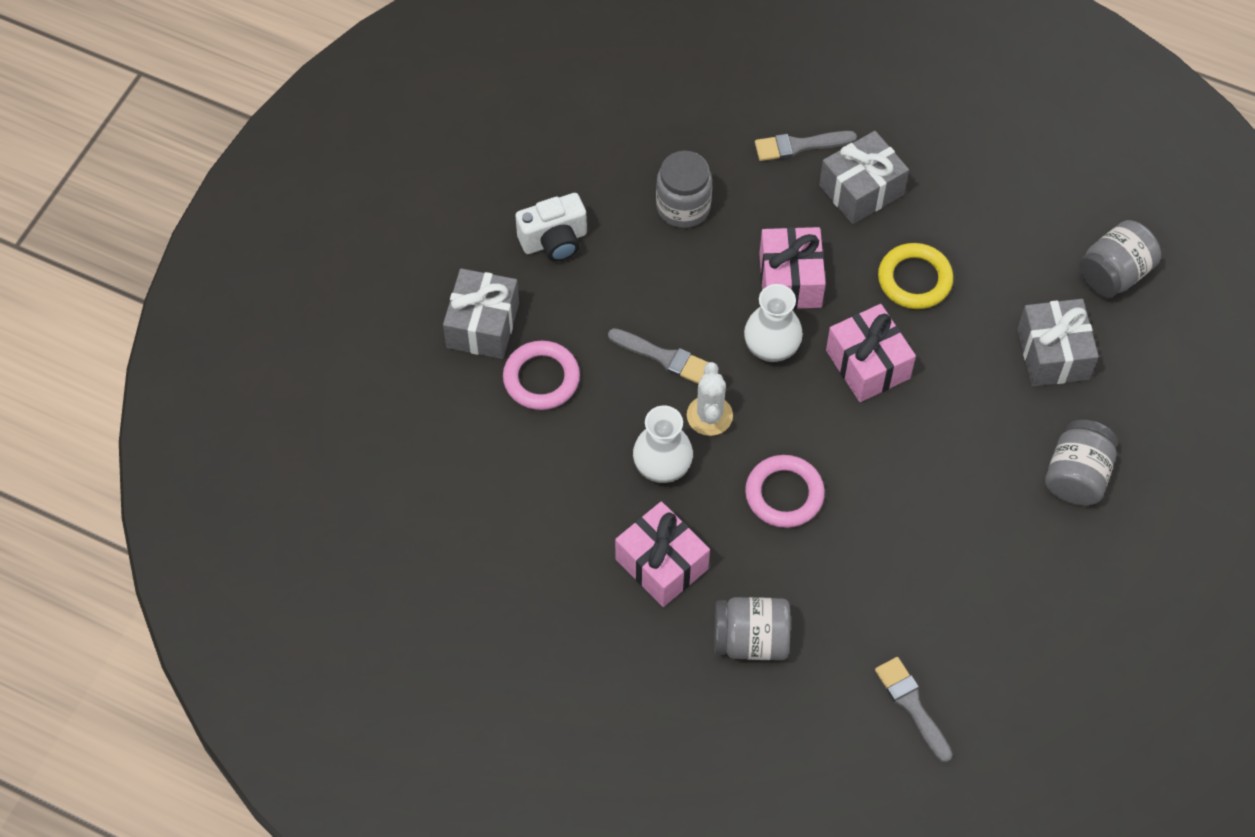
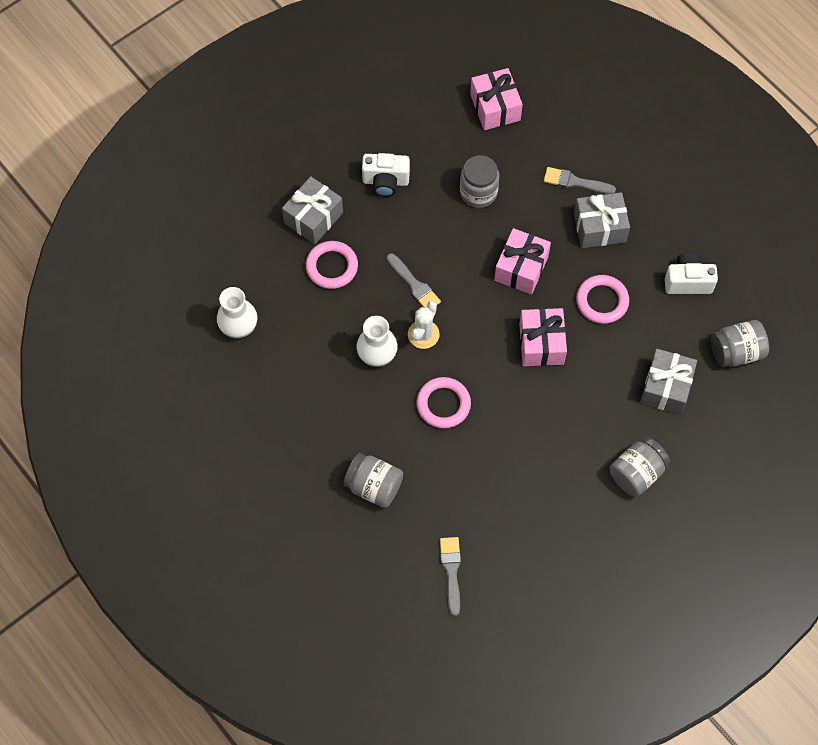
camera: 25 degrees right, 5 degrees up
pink gift [615,501,710,607] -> pink gift moved to [470,68,523,130]
white vase [744,284,803,362] -> white vase moved to [217,287,257,338]
yellow ring [878,243,953,309] -> pink ring [576,275,629,324]
none -> white camera [665,252,718,294]

